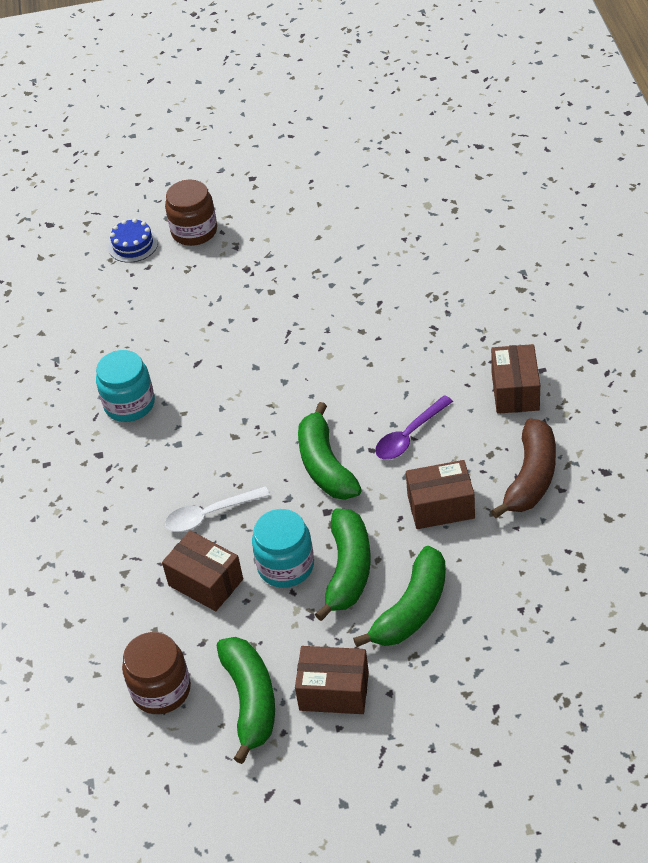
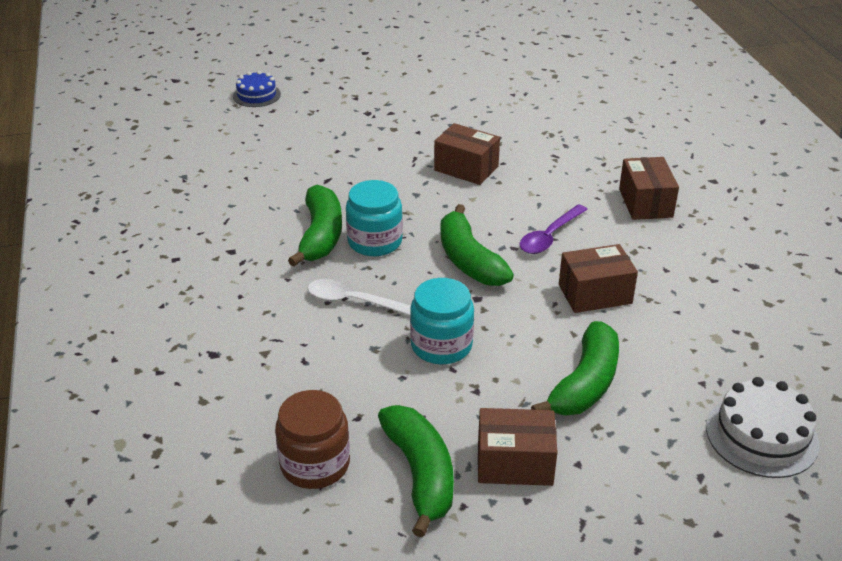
camera: 10 degrees left, 10 degrees down
turquoise jar [96,350,155,422] -> turquoise jar moved to [346,180,403,256]
brown box [162,531,243,611] -> brown box moved to [434,123,500,185]
brown jar [165,180,217,246] -> none
white spoon [165,486,270,532] -> white spoon turned 45 degrees clockwise [307,279,411,315]
green banana [315,508,371,621] -> green banana moved to [288,185,342,267]
brown banana [491,418,556,518] -> none
none -> white cake [706,377,819,478]

